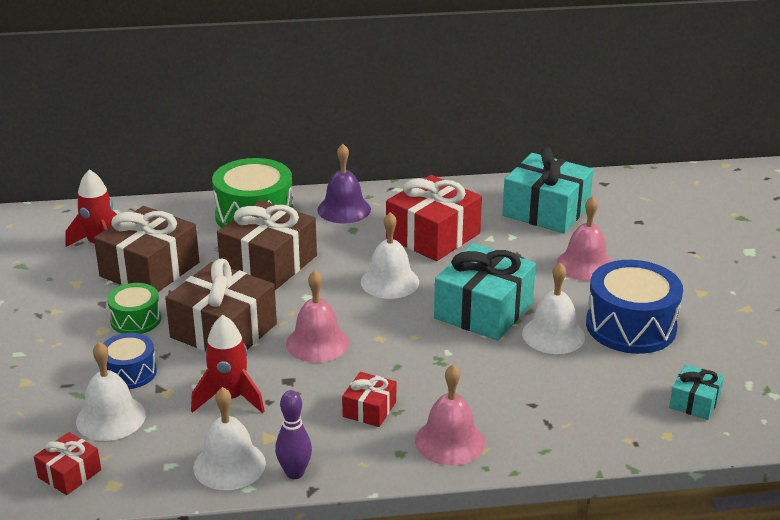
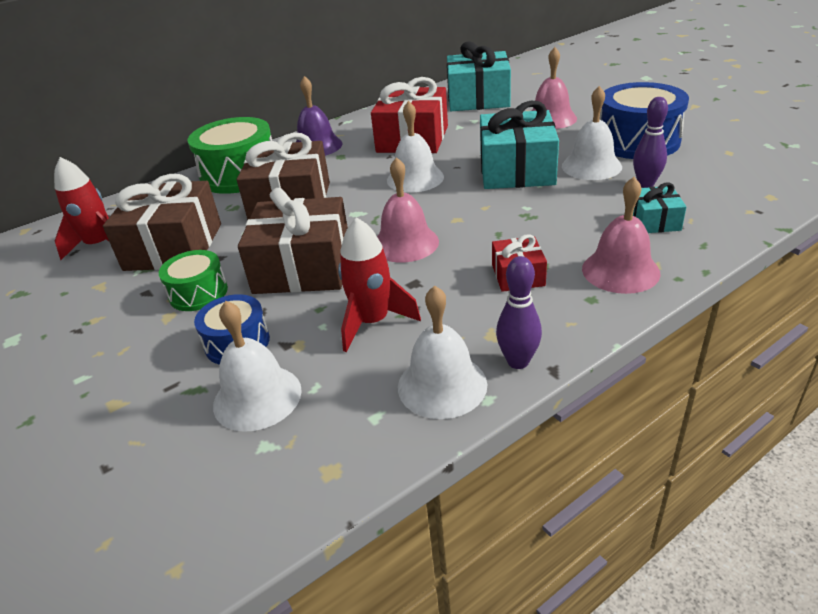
camera: 25 degrees left, 5 degrees up
red gift [34,432,101,495] -> none
turquoise gift [669,364,724,420] -> turquoise gift moved to [633,183,686,233]
none -> purple bowling pin [633,97,668,188]

